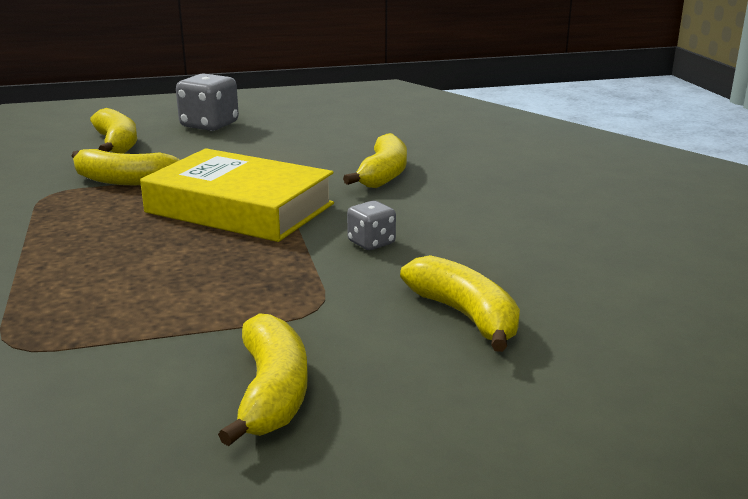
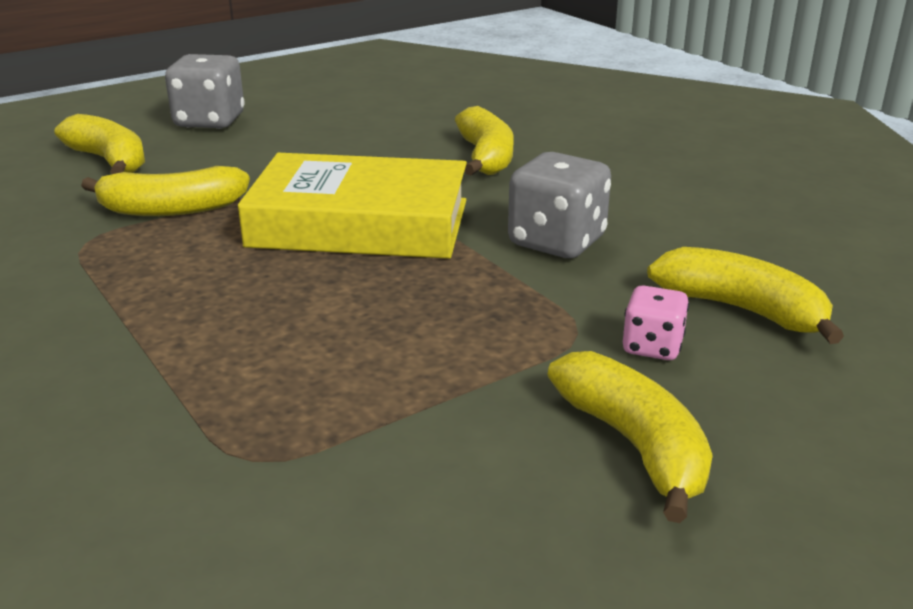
camera: 20 degrees left, 5 degrees up
grey dice [347,201,396,250] -> grey dice [508,152,611,258], size x1.75
none -> pink dice [623,285,689,360]

